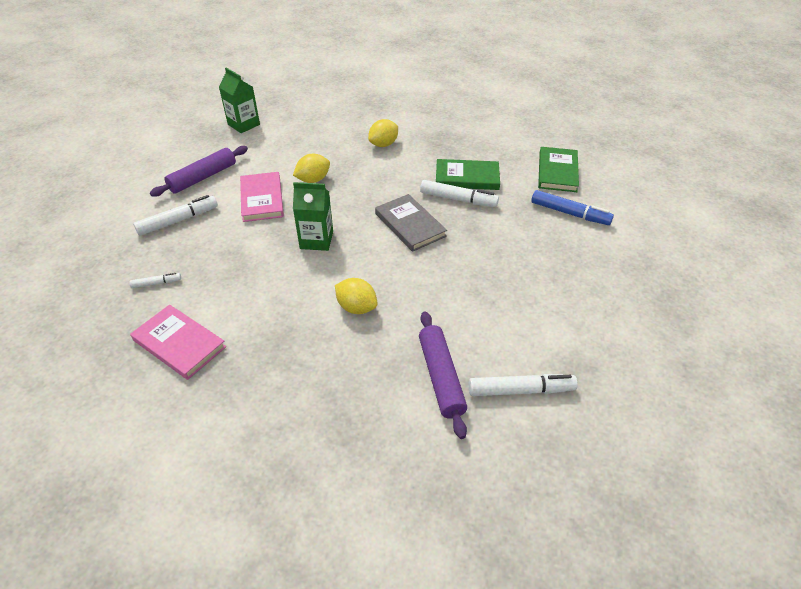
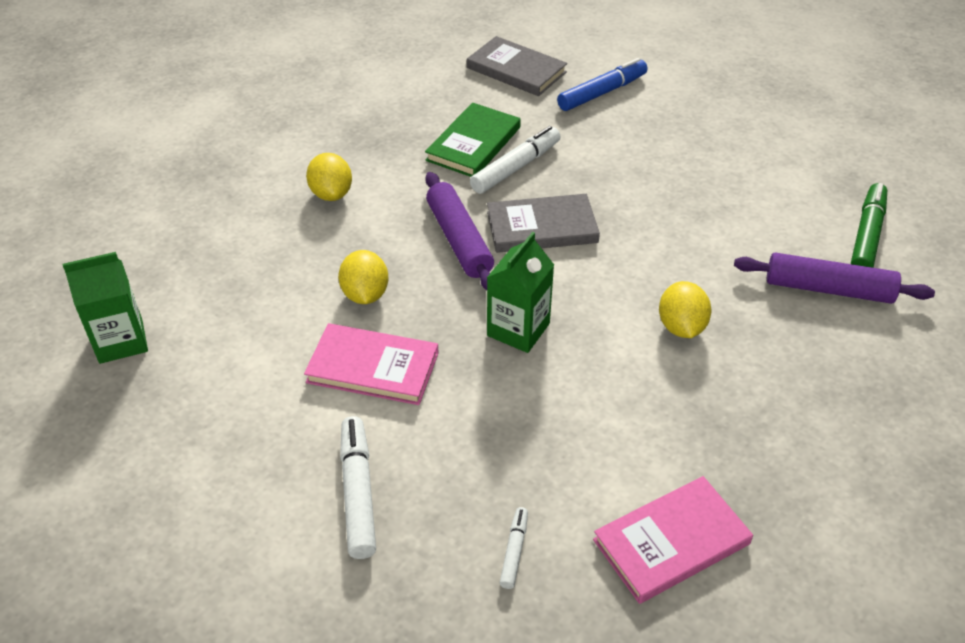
camera: 65 degrees left, 0 degrees up
purple rolling pin [150,146,248,197] -> purple rolling pin moved to [425,172,494,290]
yellow lemon [335,278,377,314] -> yellow lemon turned 60 degrees counterclockwise [659,281,711,338]
white marker [469,374,578,396] -> green marker [851,183,887,268]
green book [538,147,579,192] -> grey book [467,36,567,96]

